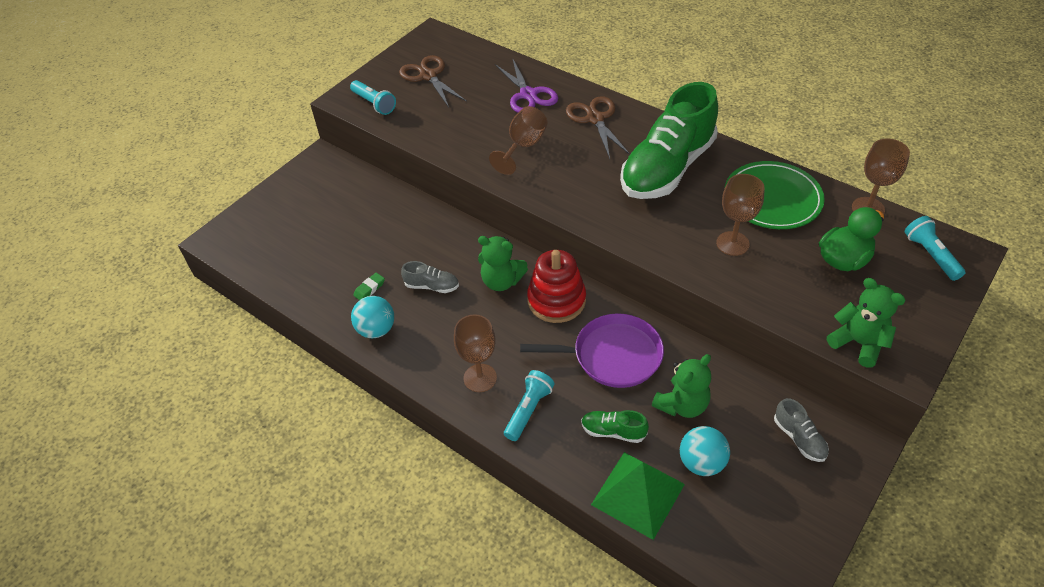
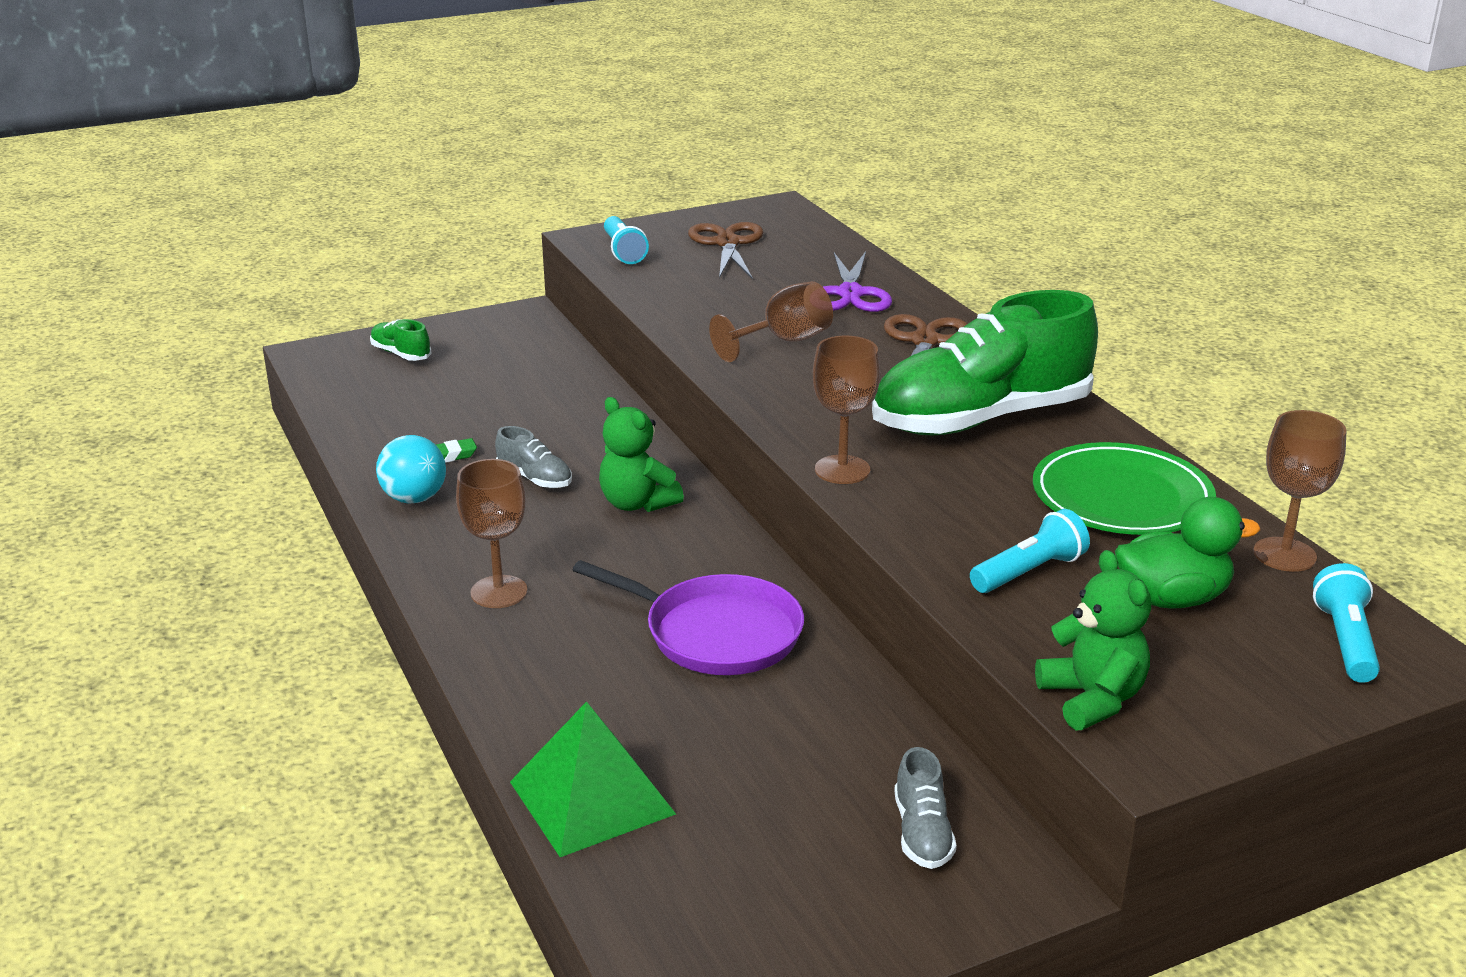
camera: 25 degrees right, 20 degrees down
turquoise flashlight [504,370,555,441] -> turquoise flashlight moved to [970,509,1090,593]
red stacking toy [527,250,586,323] -> none
green shoe [581,410,649,443] -> green shoe moved to [370,319,432,361]
green teddy bear [652,354,711,418] -> none
turquoise ball [680,426,730,476] -> none
brown goblet [716,174,765,256] -> brown goblet moved to [813,336,880,484]

